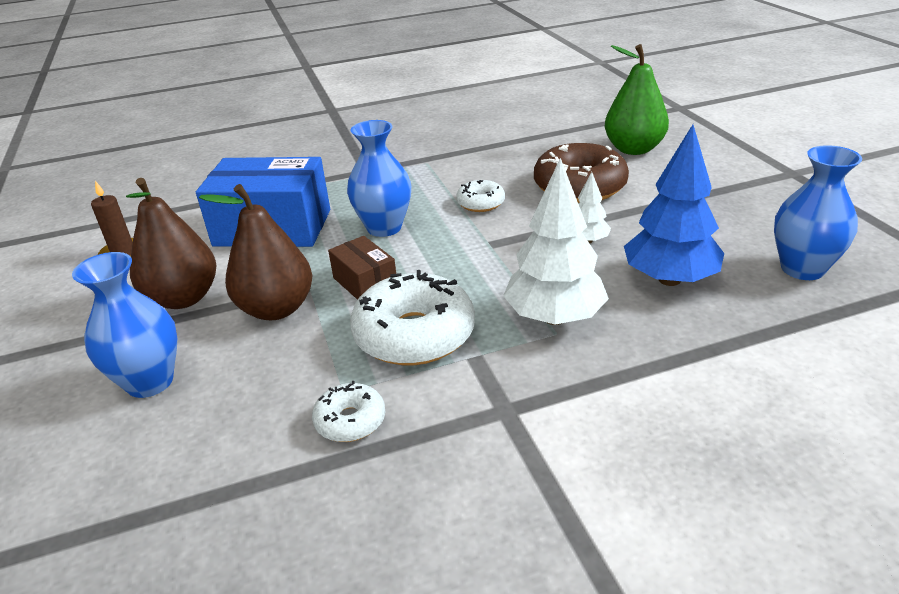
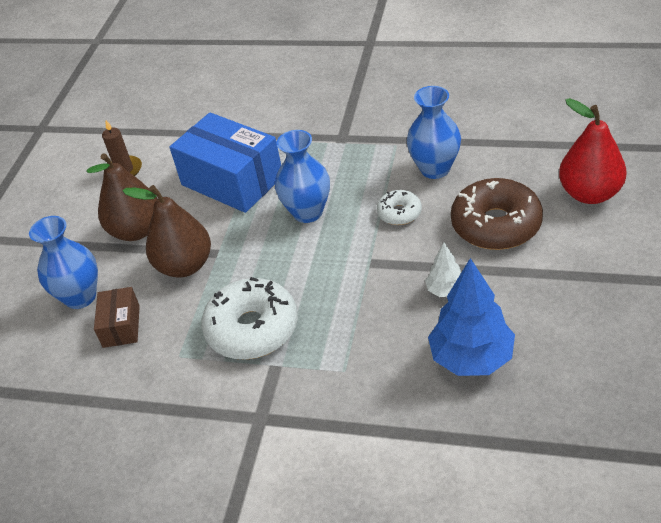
camera: 35 degrees right, 10 degrees up
white donut [312,381,385,442] -> none
brown box [328,236,396,300] -> brown box moved to [94,287,140,348]
white tree [503,158,609,325] -> none
green pear [604,44,669,155] -> red pear [559,98,626,204]
blue vase [774,145,862,280] -> blue vase moved to [407,86,461,179]

